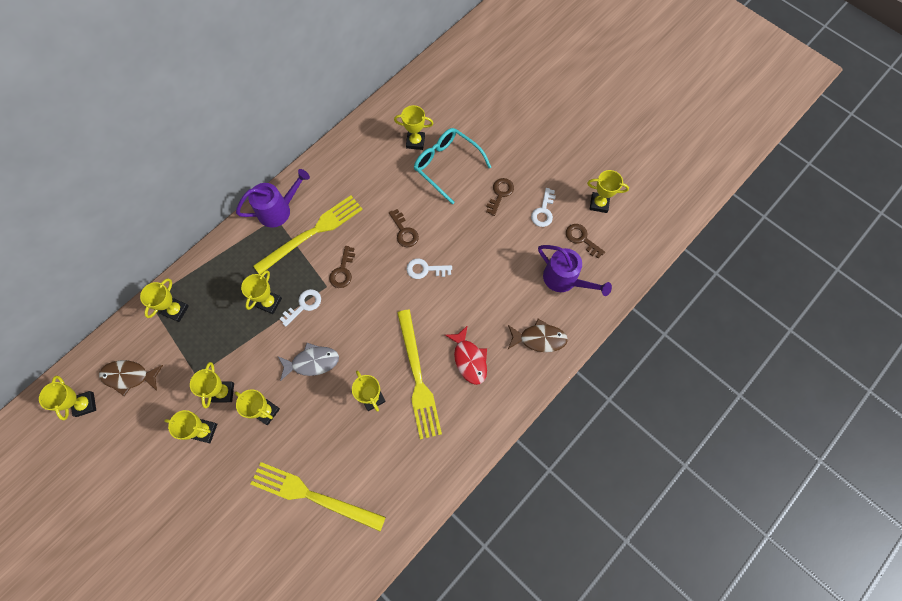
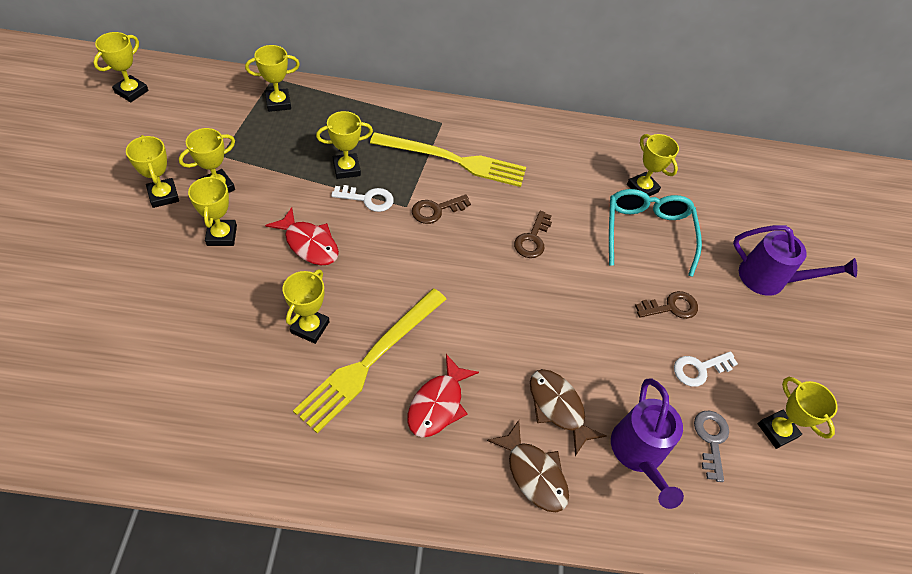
camera: 45 degrees right, 15 degrees down
brown fish [99,360,163,396] -> brown fish moved to [530,369,606,456]
purple watering can [236,169,310,228] -> purple watering can moved to [733,225,857,296]
yellow fork [251,462,386,531] -> none
grey fish [278,343,339,381] -> red fish [265,207,339,265]
white key [407,259,452,279] -> none
brown key [566,224,605,259] -> grey key [694,411,729,482]

